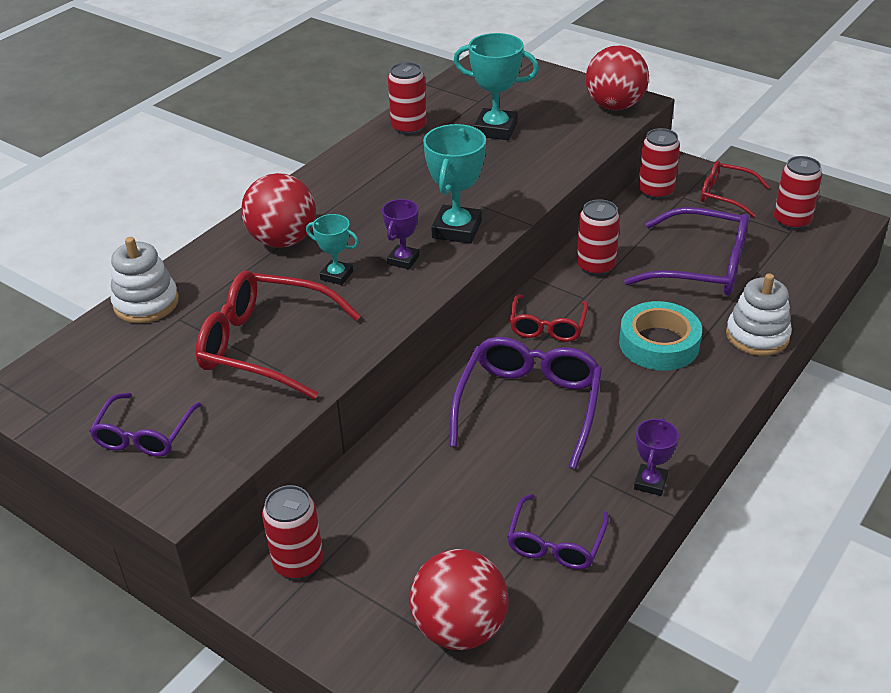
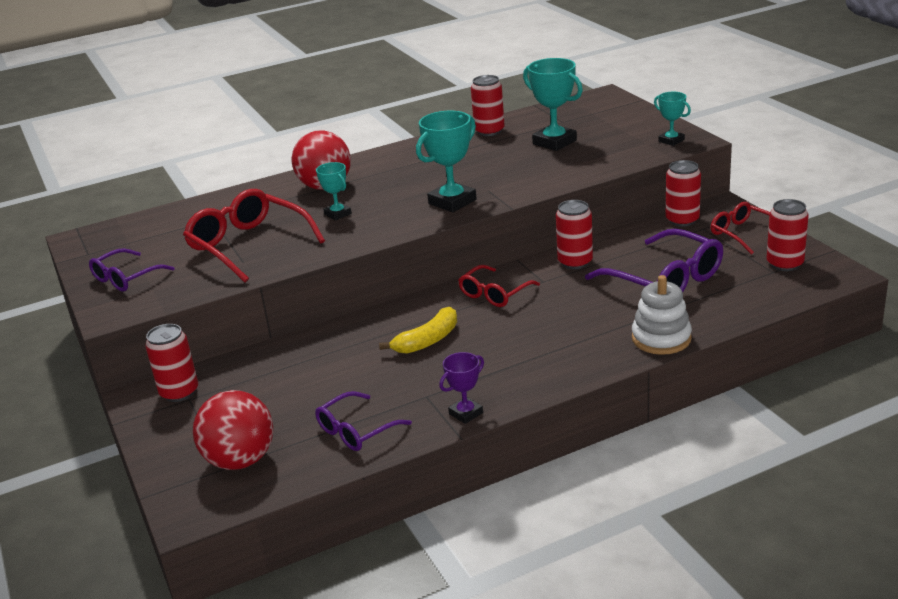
camera: 30 degrees right, 10 degrees down
white stacking toy [110,237,179,323] -> none
purple trophy [382,199,419,269] -> none
purple glasses [449,337,602,470] -> yellow banana [379,307,457,354]
red ball [585,45,649,110] -> turquoise trophy [654,92,691,146]
turquoise tape [619,301,702,371] -> none

